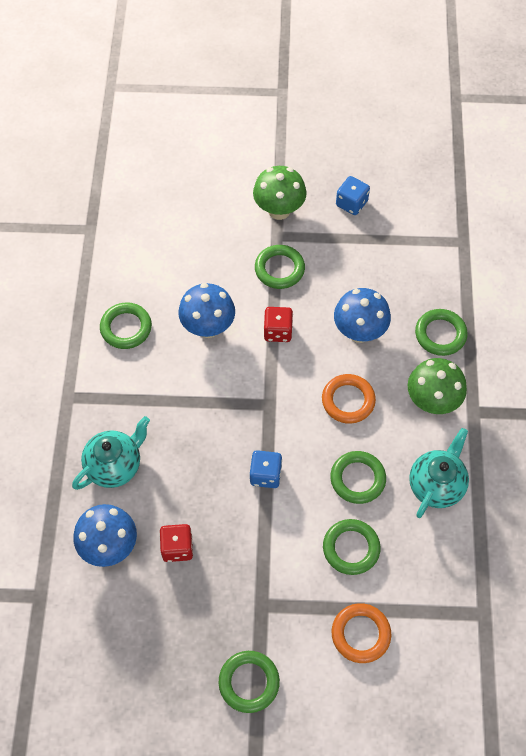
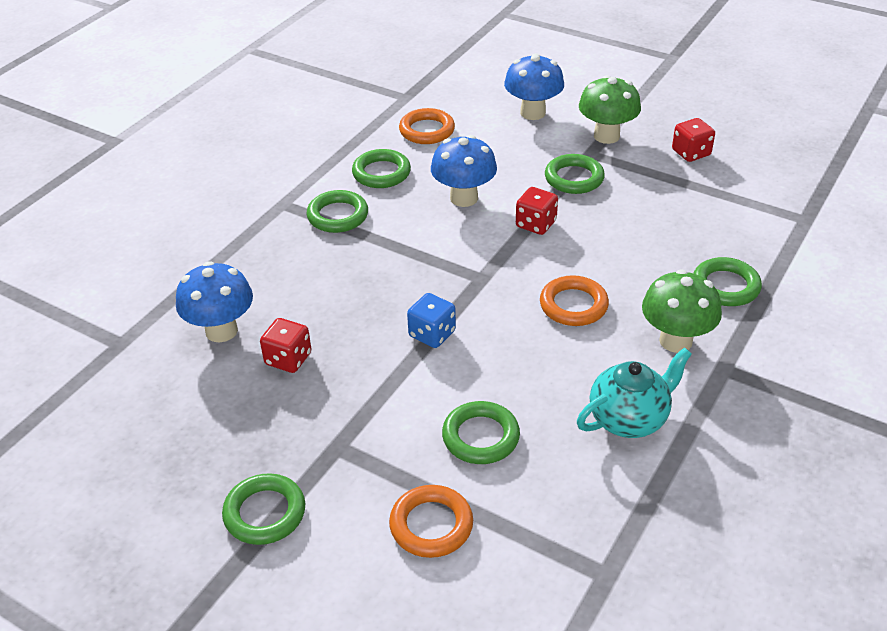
camera: 30 degrees right, 20 degrees down
turquoise teapot [72,416,150,490] -> none
green ring [330,451,386,504] -> green ring moved to [307,190,368,233]
blue mushroom [334,288,391,343] -> blue mushroom moved to [504,53,564,120]
blue dice [336,176,370,215] -> red dice [672,118,715,162]
none -> orange ring [399,108,455,144]

